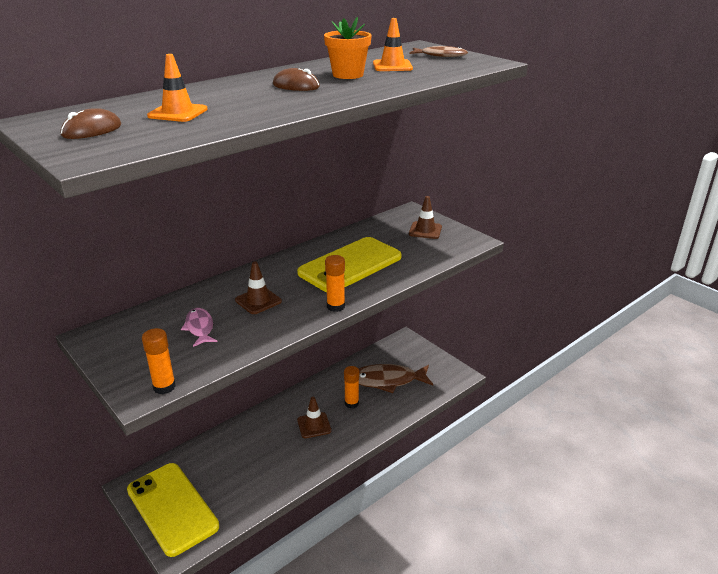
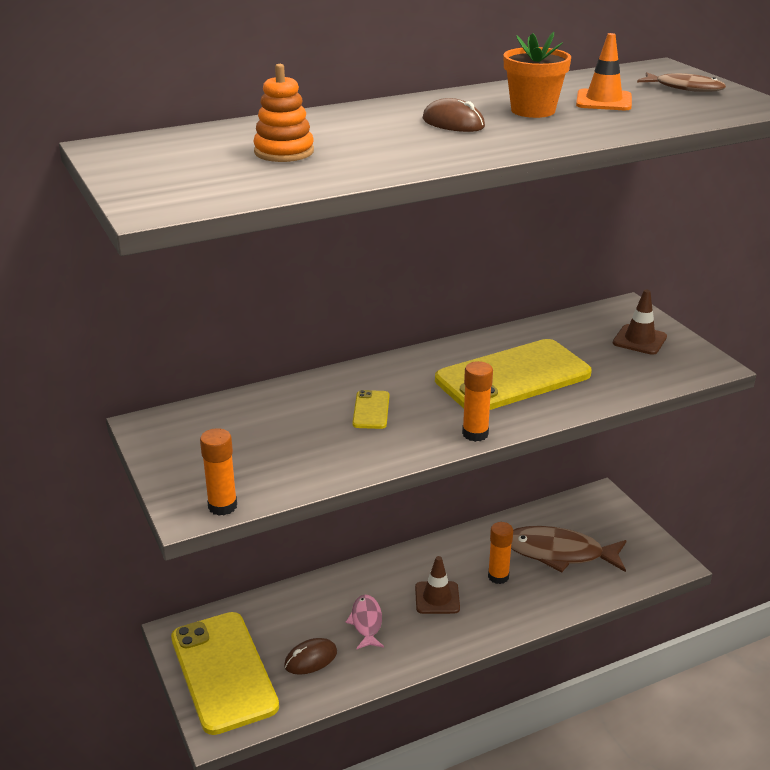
camera: 15 degrees right, 0 degrees up
brown mouse [60,108,121,139] -> brown mouse moved to [284,638,337,675]
orange traffic cone [147,54,208,122] -> orange stacking toy [253,64,314,162]
pink fish [181,308,217,347] -> pink fish moved to [346,595,384,650]
brown traffic cone [235,261,282,314] -> yellow phone [353,390,389,429]

